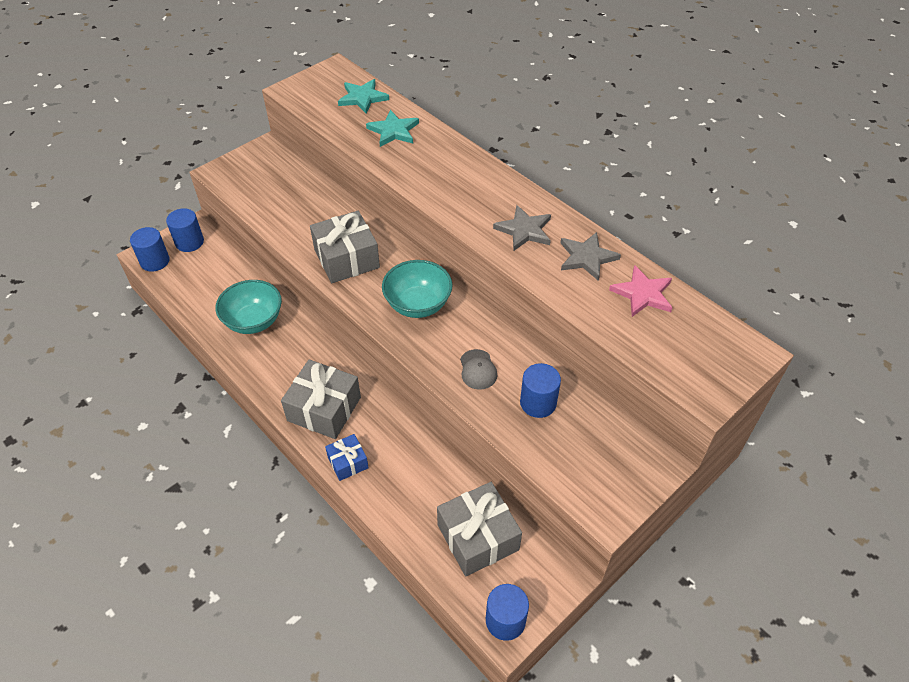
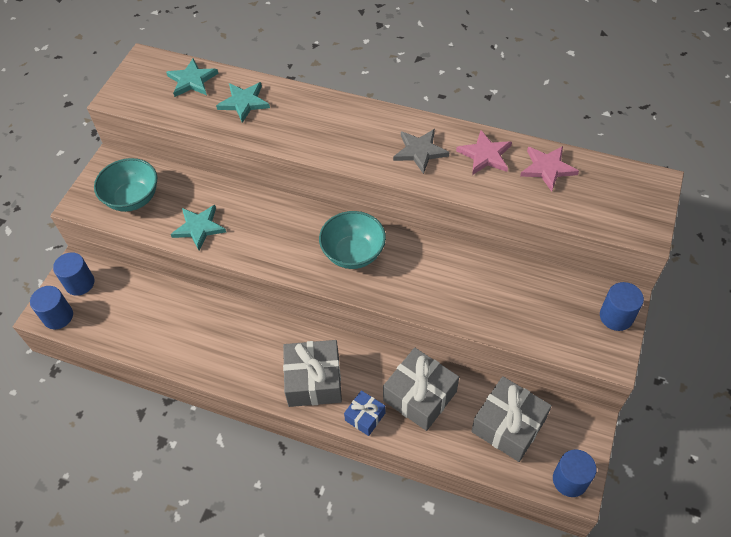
camera: 25 degrees left, 5 degrees up
turquoise bowl [215,280,282,334] -> turquoise bowl moved to [94,158,157,212]
grey gift [310,211,380,283] -> grey gift moved to [383,348,459,431]
grey cap [460,349,497,390] -> none
blue cylinder [520,363,561,418] -> blue cylinder moved to [600,282,644,331]
grey star [561,232,621,281] -> pink star [456,130,512,175]
none -> turquoise star [171,205,226,250]

